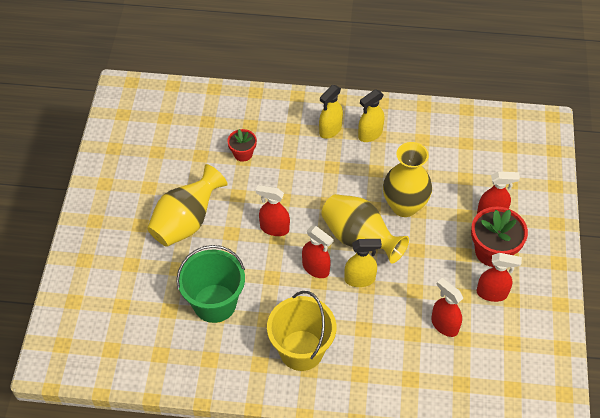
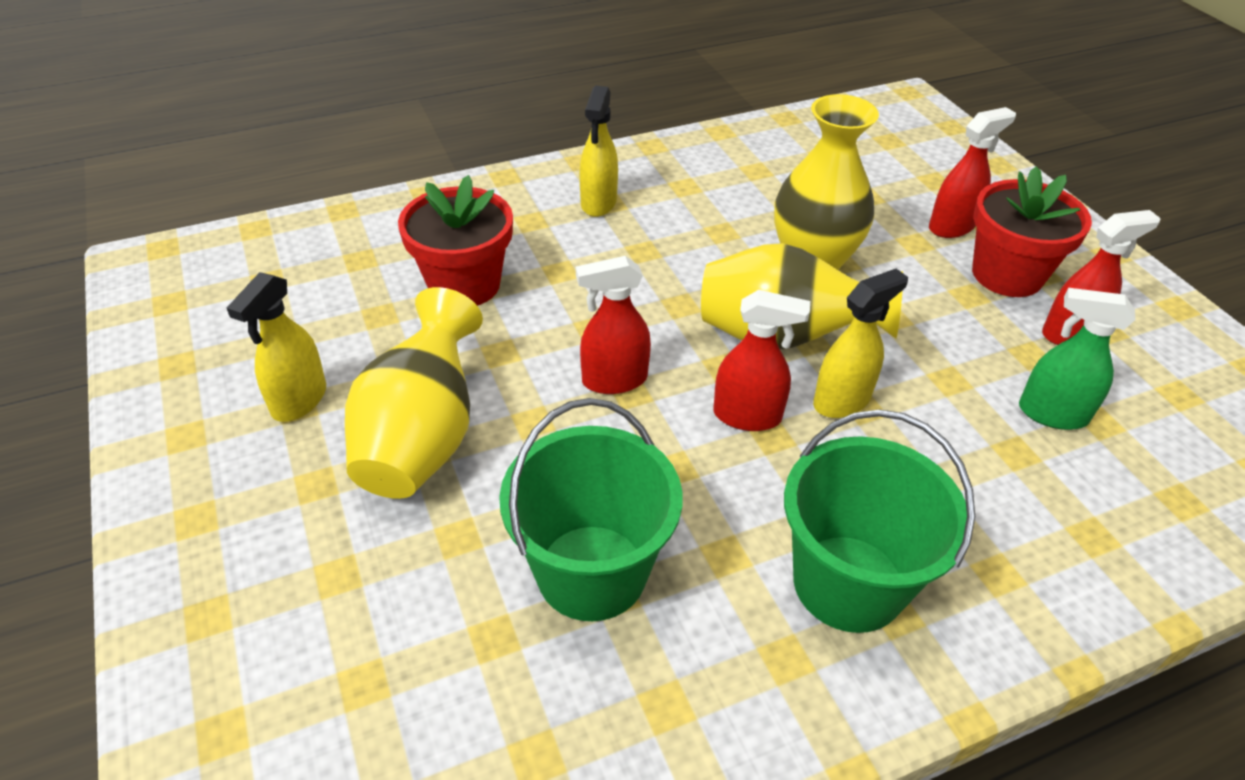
camera: 30 degrees left, 10 degrees down
red flower pot [227,129,257,162] -> red flower pot [398,175,513,306], size x1.76
yellow bucket [267,291,336,371] -> green bucket [784,409,975,633]
yellow spray bottle [358,89,384,142] -> yellow spray bottle moved to [227,272,326,422]
red spray bottle [431,278,463,337] -> green spray bottle [1019,288,1136,430]

